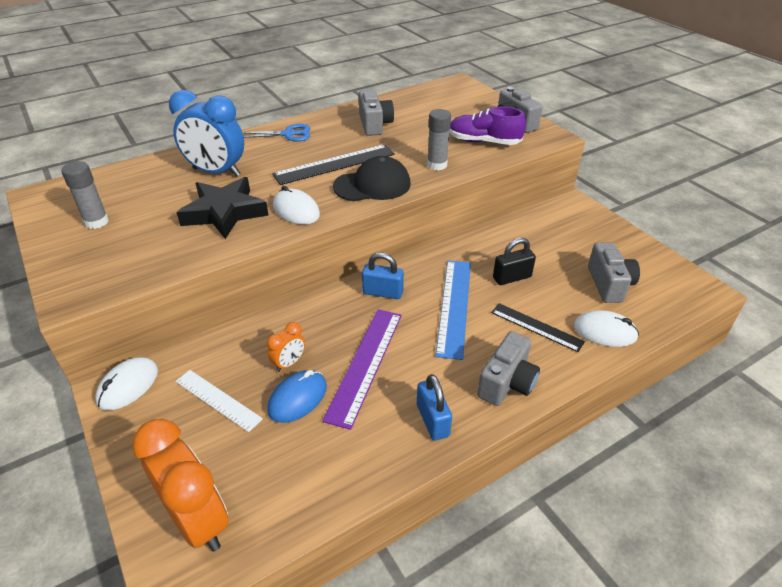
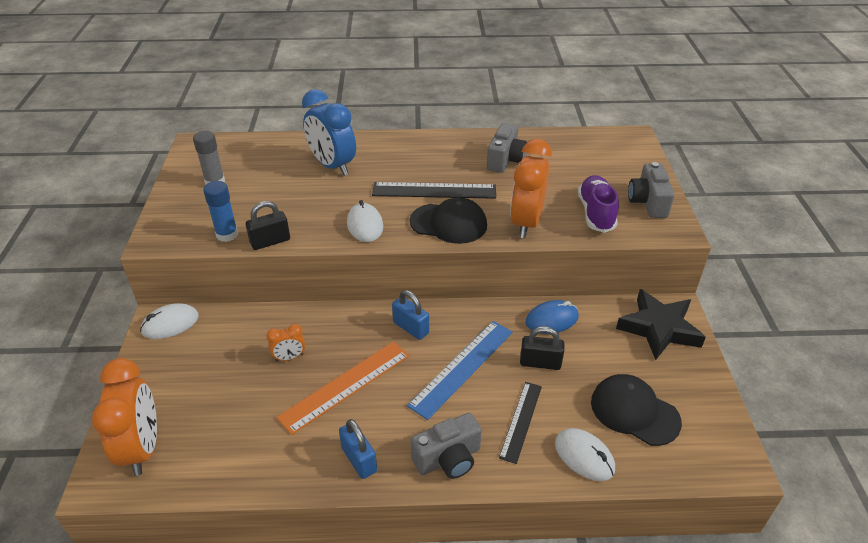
camera: 30 degrees right, 0 degrees up
black star [176,177,269,239] -> black star moved to [616,289,706,360]
white ruler [176,370,263,432] -> none
blue scissors [242,124,310,142] -> none
blue mouse [267,370,327,423] -> blue mouse moved to [525,300,579,334]
purple ruler [323,309,402,430] -> orange ruler [276,341,409,435]
blue padlock [417,374,452,440] -> blue padlock turned 45 degrees counterclockwise [339,419,377,479]
grey glue stick [427,109,451,171] -> orange clock [510,139,552,238]
purple shoe [449,107,526,145] -> purple shoe turned 45 degrees clockwise [578,175,619,233]
black ruler [491,303,585,352] -> black ruler turned 45 degrees clockwise [499,382,542,464]
grey camera [588,242,640,303] -> black cap [591,374,682,446]
none -> blue glue stick [203,181,238,242]
none -> black padlock [246,201,290,250]

